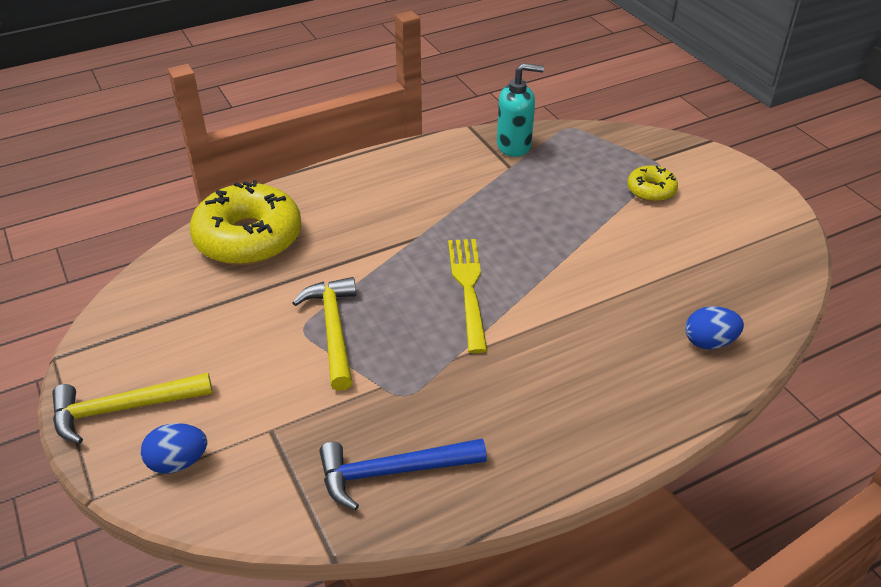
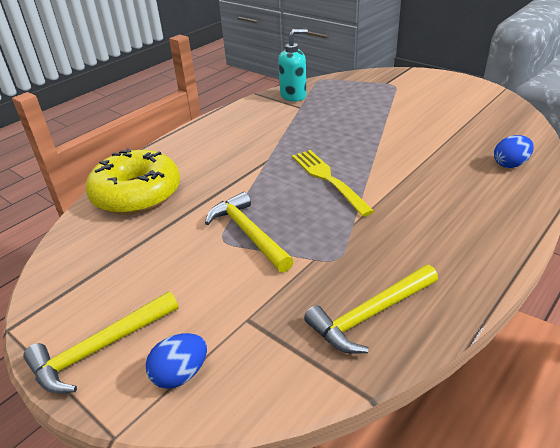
camera: 20 degrees left, 5 degrees down
blue hammer [319,439,487,510] -> yellow hammer [304,265,438,354]
yellow donut [627,165,678,202] -> none

